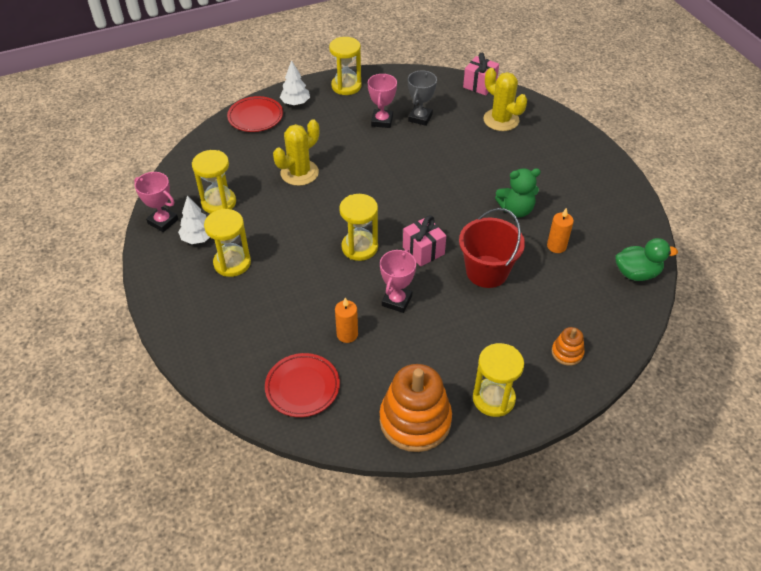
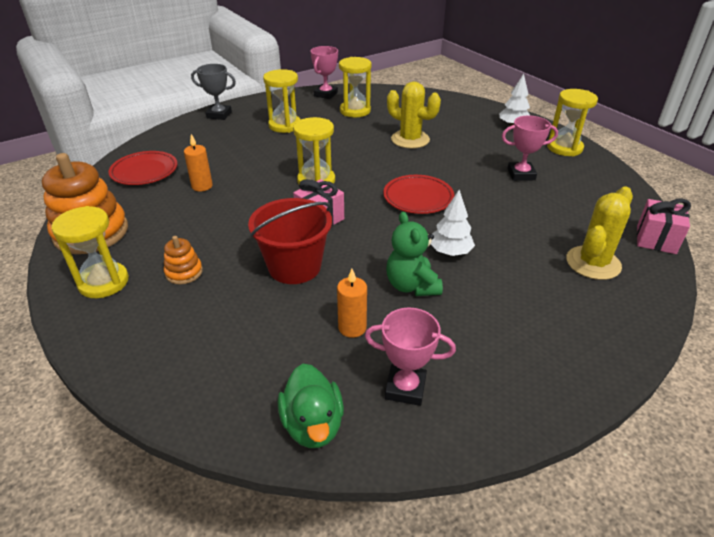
camera: 80 degrees right, 10 degrees down
white tree [178,195,210,244] -> white tree moved to [431,190,475,256]
red plate [227,96,283,132] -> red plate moved to [383,175,454,214]
pink trophy [380,249,416,313] -> pink trophy moved to [365,307,456,406]
grey trophy [408,71,437,126] -> grey trophy moved to [191,64,236,120]
orange stacking toy [552,327,585,366] -> orange stacking toy moved to [164,236,203,284]

